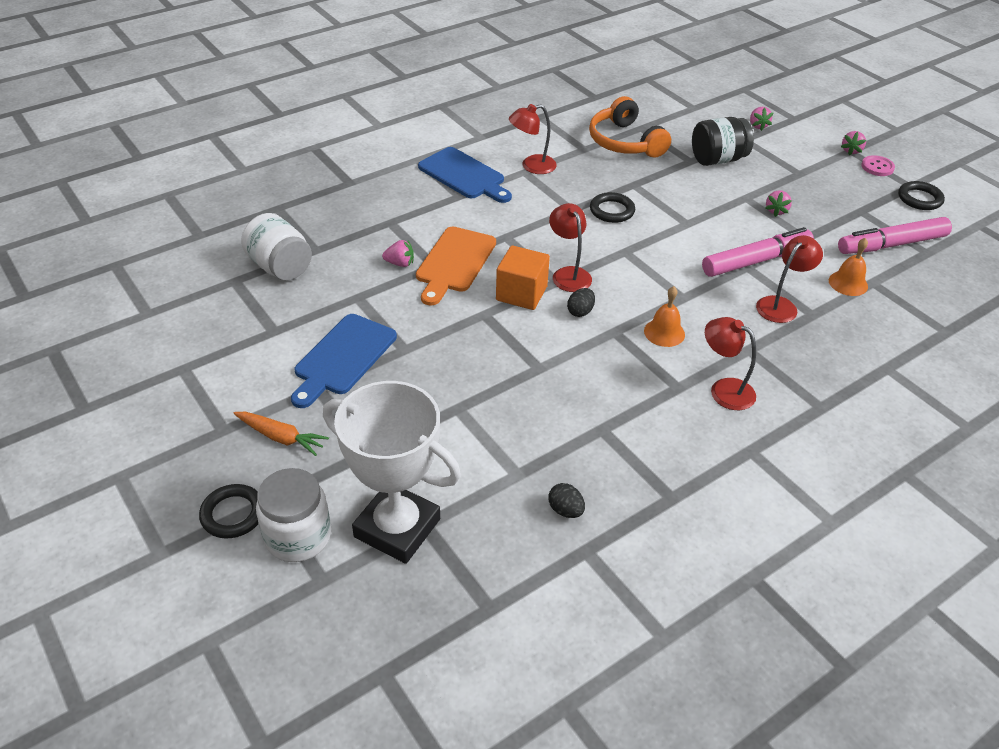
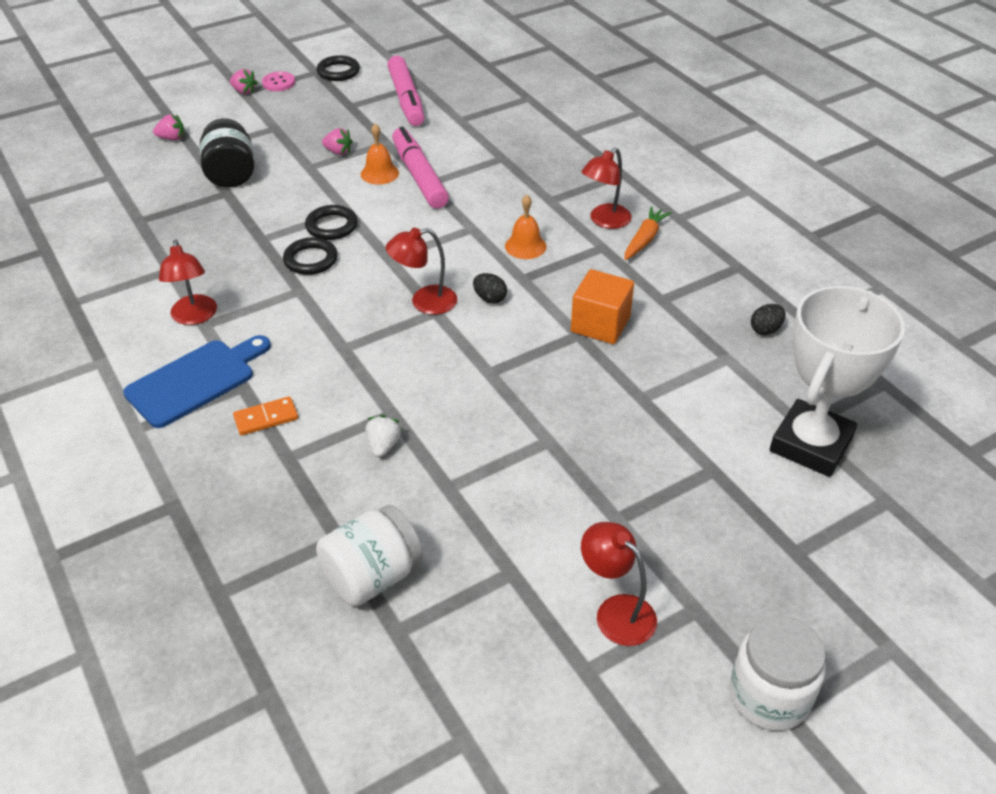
camera: 85 degrees left, 0 degrees up
black ring [199,484,258,538] -> black ring moved to [305,205,358,240]
orange carrot [233,412,329,456] -> orange carrot moved to [624,206,672,260]
white jar [256,468,331,562] -> white jar moved to [729,616,826,731]
blue cutting board [291,314,397,408] -> none
pink strawberry [382,240,414,267] -> white strawberry [365,415,402,457]
orange cutting board [416,226,496,306] -> none
orange cube [496,245,550,310] -> orange cube moved to [571,269,634,344]
orange headphones [589,96,671,158] -> none
red lamp [756,235,823,323] -> red lamp moved to [581,522,657,646]
orange bell [829,238,868,296] -> orange bell moved to [361,124,399,185]
none -> orange domino [233,396,298,436]

